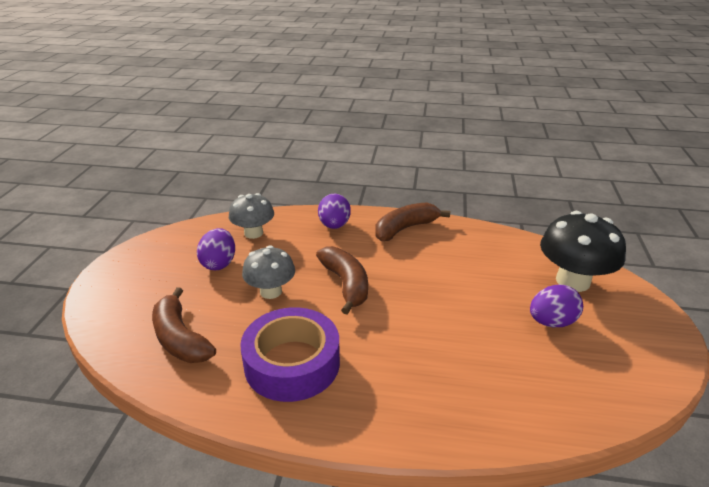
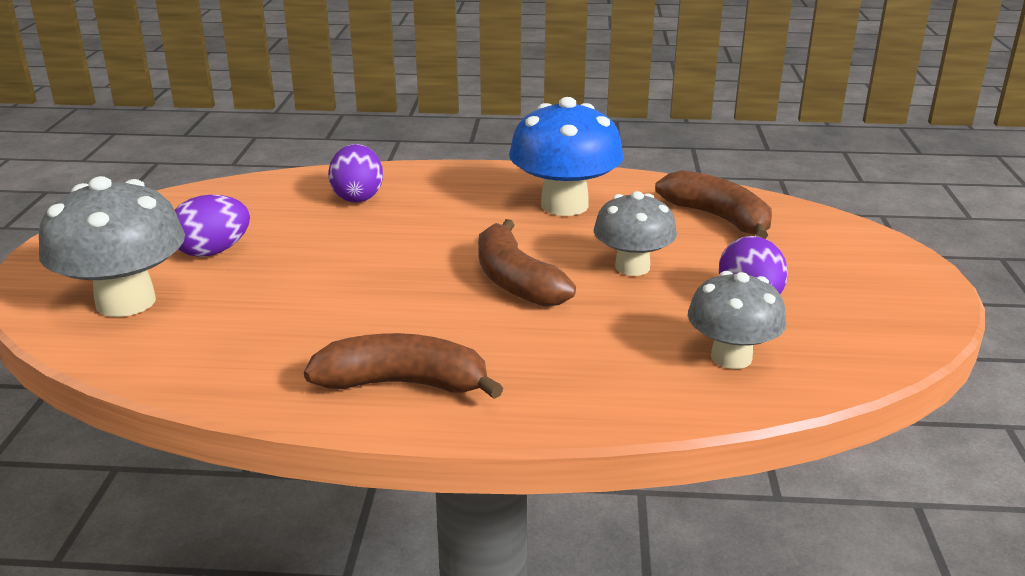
camera: 175 degrees right, 5 degrees down
purple tape [240,307,340,402] -> blue mushroom [509,97,623,216]
purple egg [318,194,351,229] -> purple egg moved to [328,144,383,203]
brown banana [375,202,450,241] -> brown banana turned 135 degrees counterclockwise [304,333,503,399]
black mushroom [540,211,626,292] -> grey mushroom [39,176,185,317]

